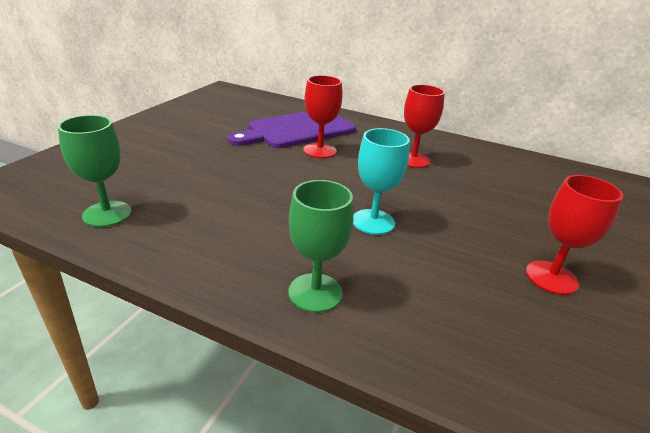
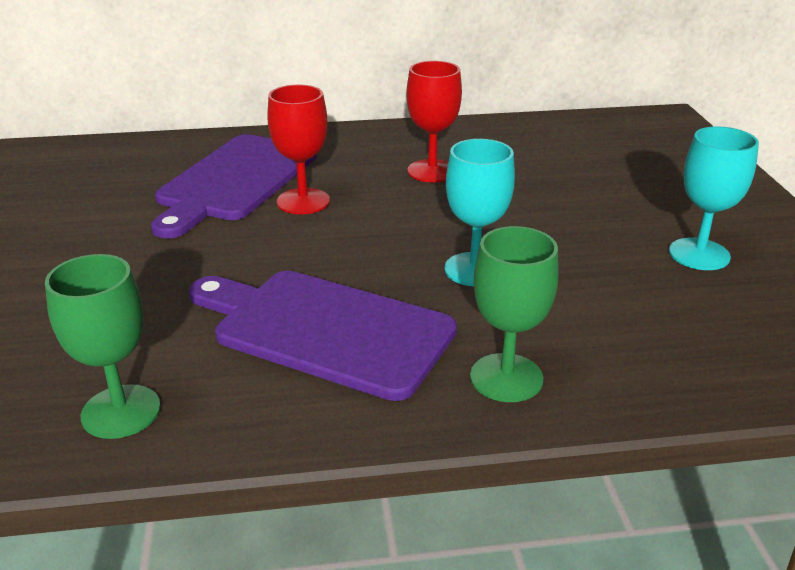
camera: 30 degrees left, 0 degrees up
red goblet [526,175,623,295] -> turquoise goblet [669,126,759,270]
none -> purple cutting board [189,271,457,401]

